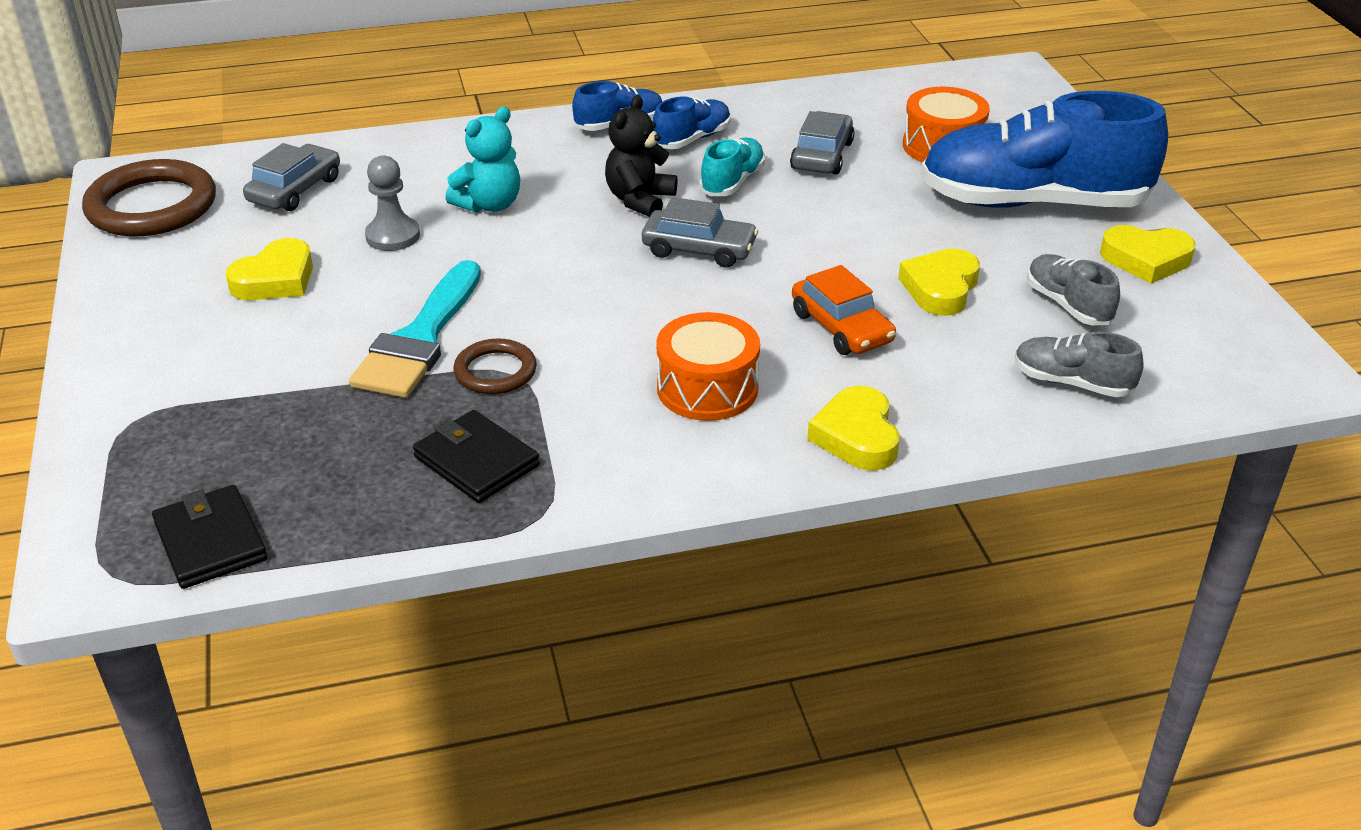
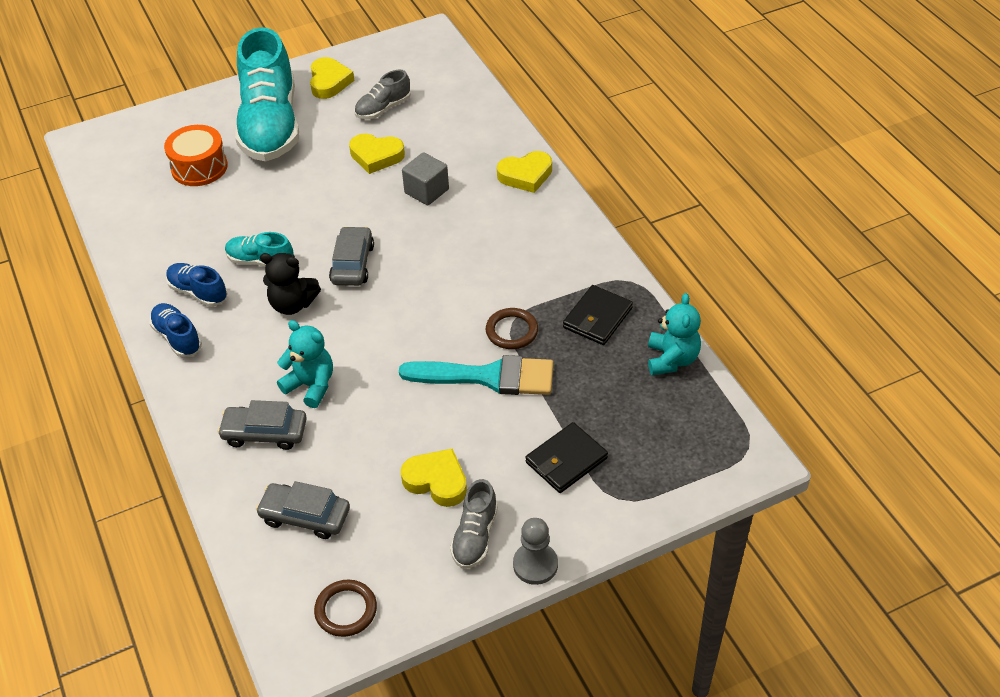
camera: 100 degrees left, 10 degrees up
brown ring [82,159,216,237] -> brown ring [314,580,377,637], size x0.55
black wallet [152,485,267,589] -> black wallet moved to [525,422,608,493]
grey pawn [365,156,420,251] -> grey pawn moved to [513,518,558,585]
orange drum [656,312,760,421] -> none
grey car [790,111,855,175] -> grey car moved to [217,400,307,450]
orange car [792,265,896,355] -> grey cube [402,152,449,205]
blue shoe [921,91,1168,208] -> turquoise shoe [235,27,299,161]
grey shoe [1015,332,1144,397] -> grey shoe moved to [450,479,498,569]
none -> turquoise teddy bear [648,293,701,375]

